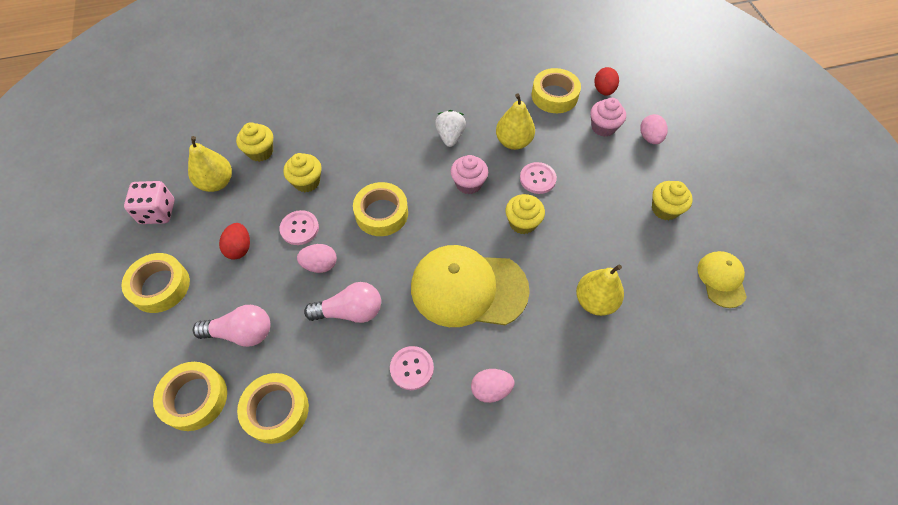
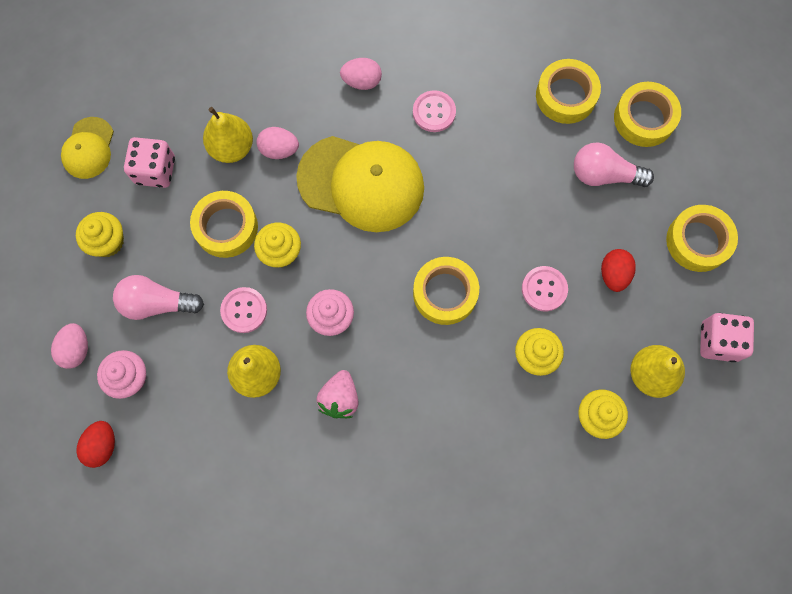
camera: 170 degrees left, 15 degrees up
pink egg [297,244,337,273] -> pink egg moved to [256,127,299,159]
pink light bulb [304,282,381,323] -> pink light bulb moved to [113,275,204,320]
white strawberry [435,110,466,147] -> pink strawberry [316,370,358,418]
yellow tape [532,68,581,113] -> yellow tape moved to [190,191,258,258]
none -> pink dice [124,137,175,188]

